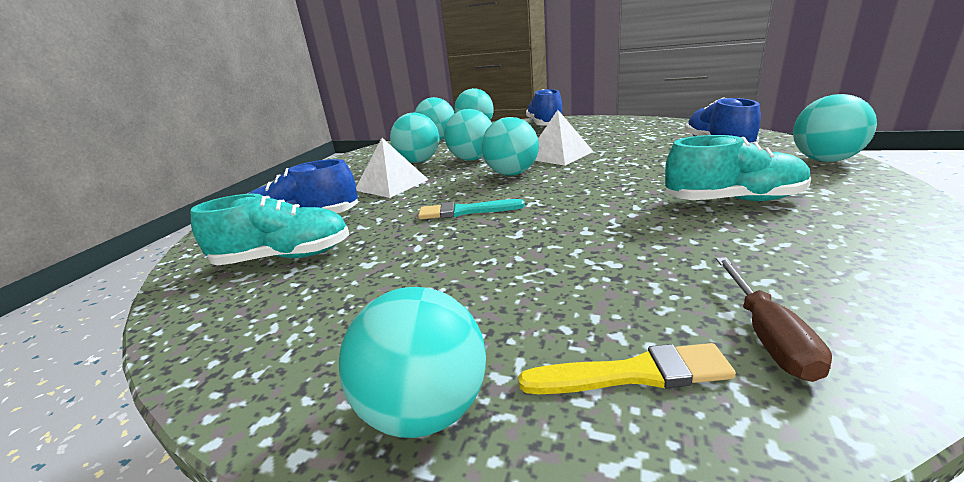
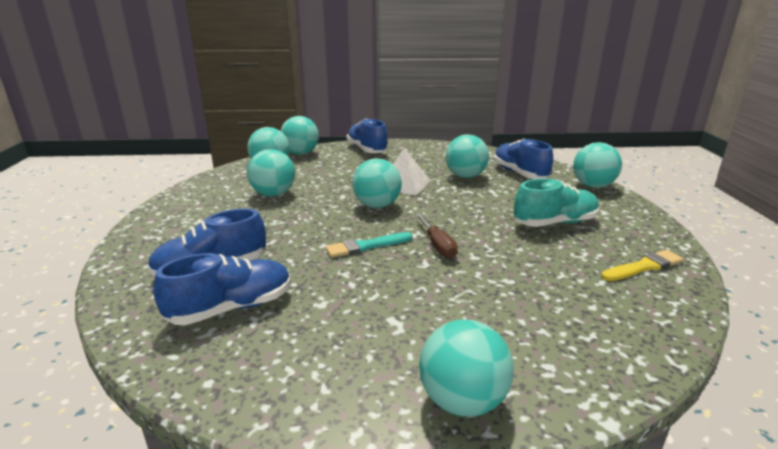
camera: 25 degrees left, 0 degrees up
turquoise shoe [190,194,350,265] -> blue shoe [153,253,291,325]
white pyramid [356,138,429,198] -> none
turquoise ball [444,109,492,161] -> turquoise ball moved to [446,134,489,178]
yellow brush [518,343,736,394] -> yellow brush moved to [601,250,683,281]
brown screwdriver [716,257,832,382] -> brown screwdriver moved to [415,213,458,259]

